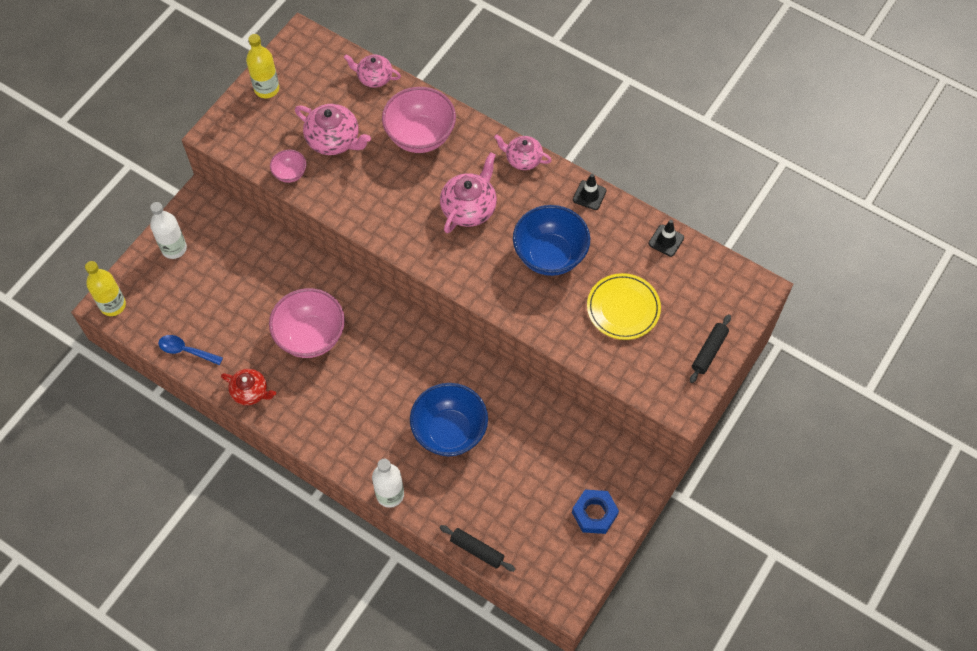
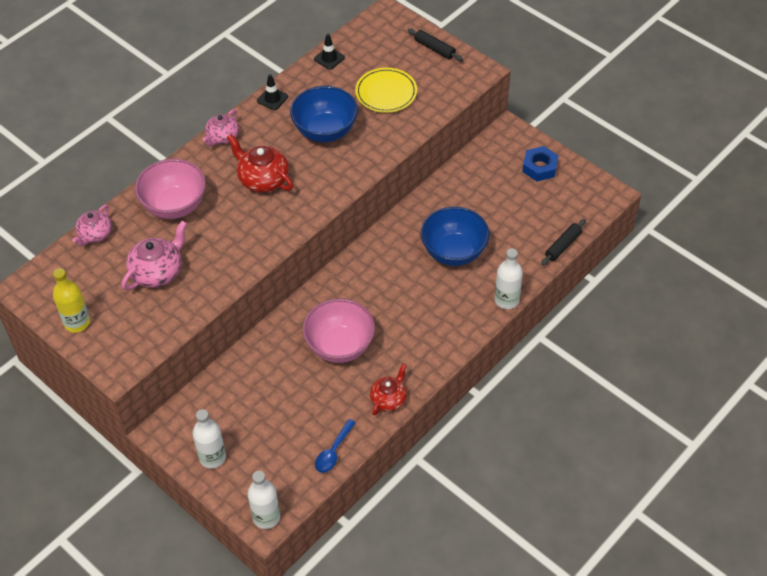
camera: 80 degrees left, 10 degrees down
yellow bottle [85,261,126,316] -> white bottle [247,471,280,529]
pink bowl [270,150,306,183] -> none
pink teapot [440,152,497,233] -> red teapot [227,134,293,193]

